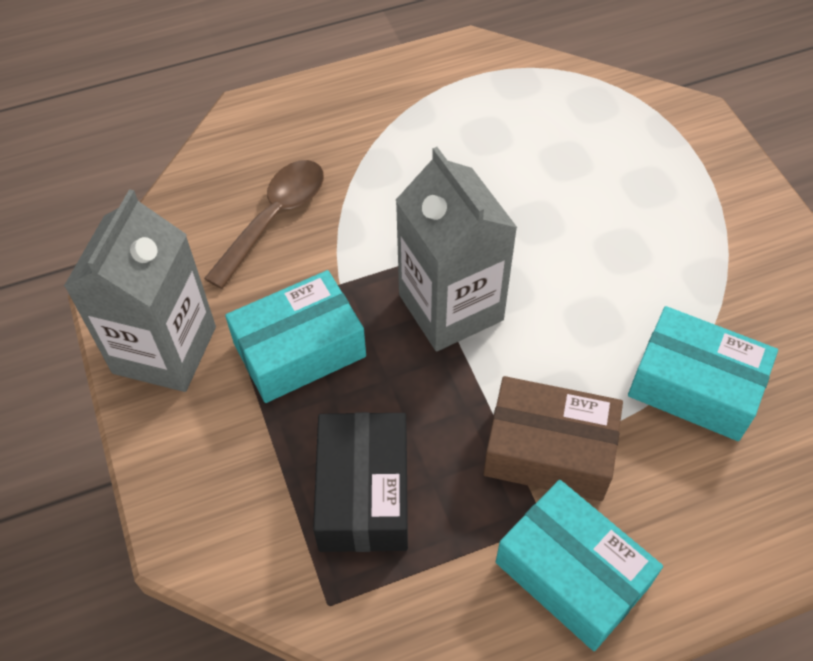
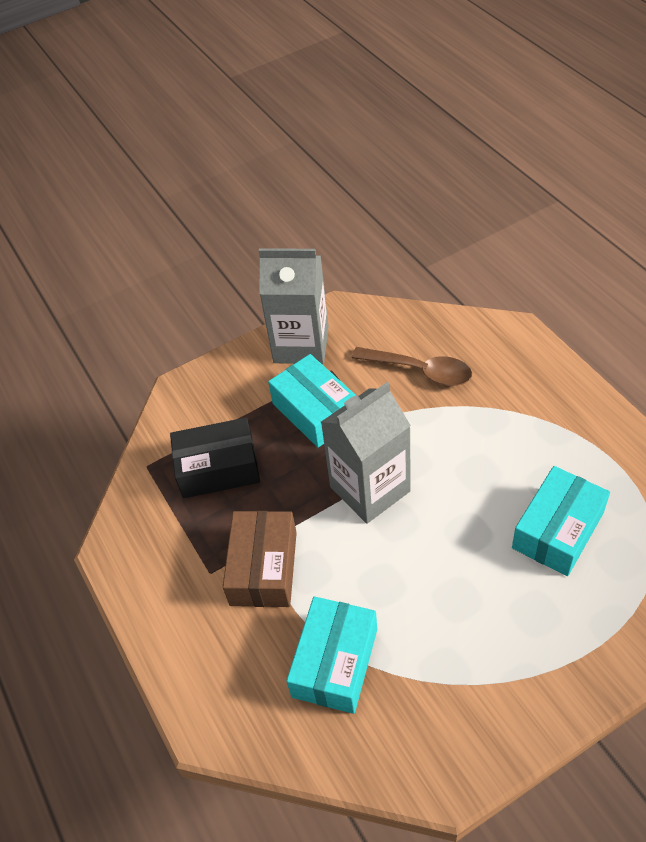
camera: 85 degrees right, 5 degrees down
turquoise box [496,480,663,651] -> turquoise box moved to [512,466,610,576]

